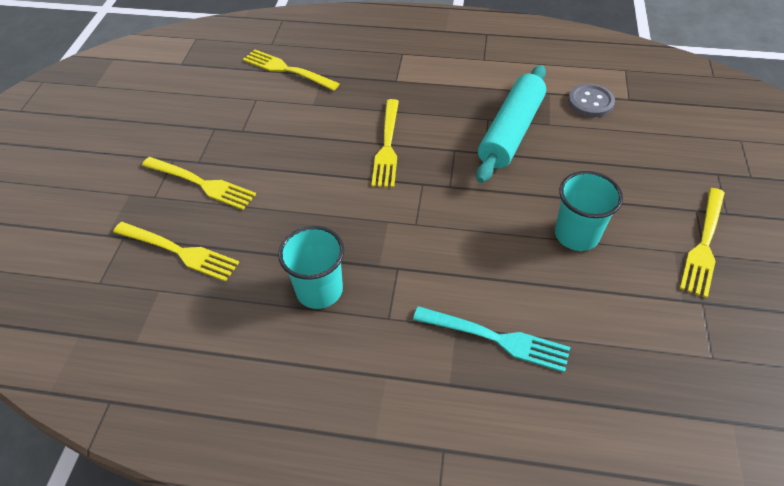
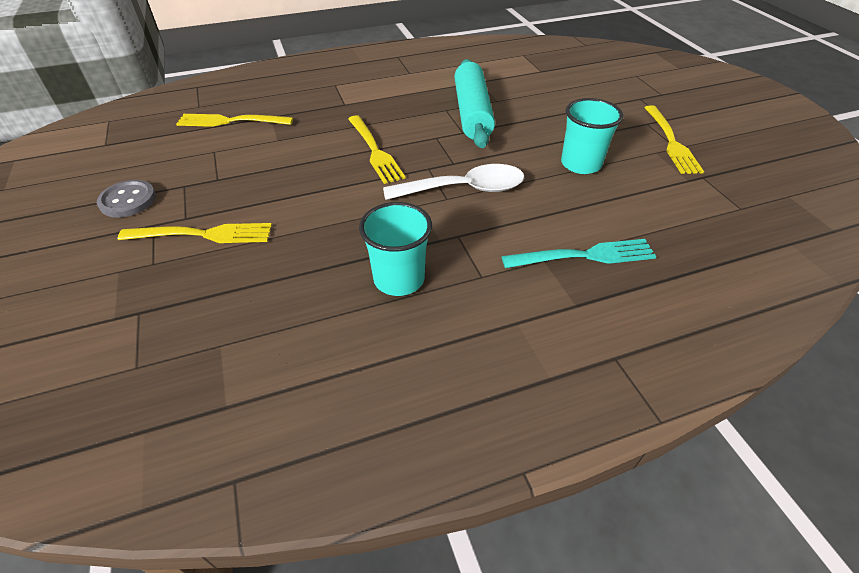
camera: 30 degrees left, 5 degrees down
yellow fork [113,222,239,282] -> none
grey button [568,84,615,117] -> grey button moved to [97,180,156,218]
none -> white spoon [383,164,524,200]

